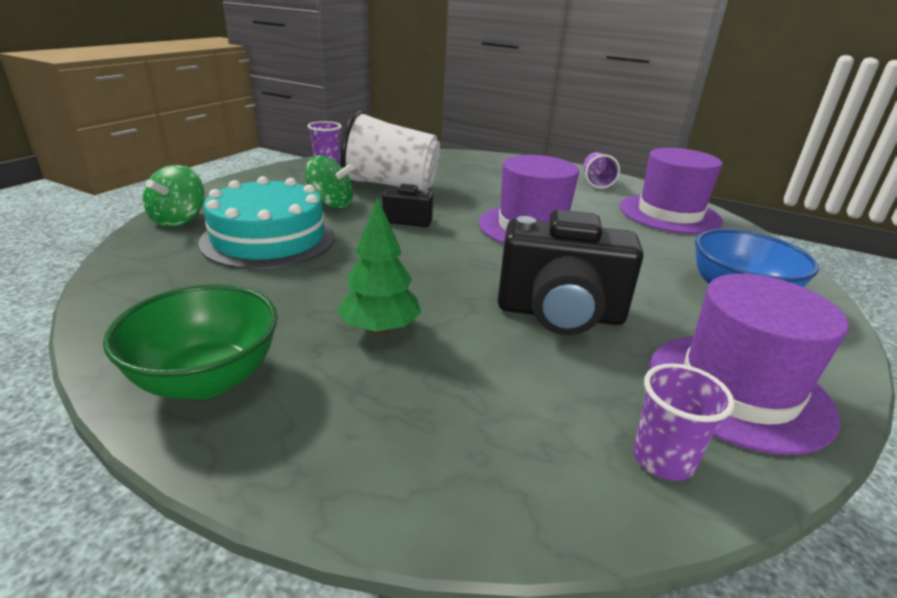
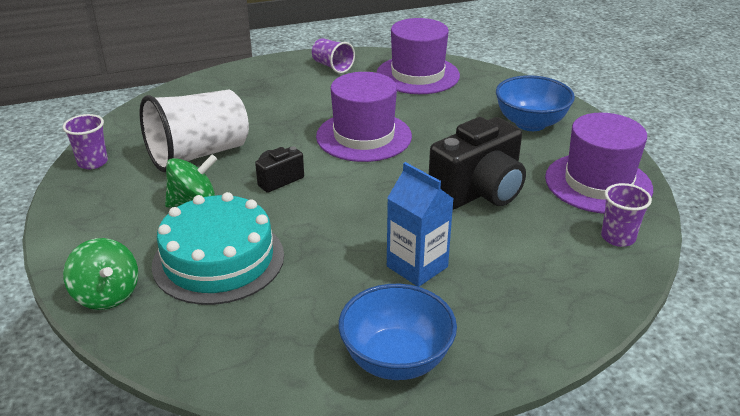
camera: 45 degrees left, 5 degrees up
green bowl [103,284,278,400] -> blue bowl [338,284,457,380]
green tree [337,198,421,334] -> blue carton [387,162,454,287]

